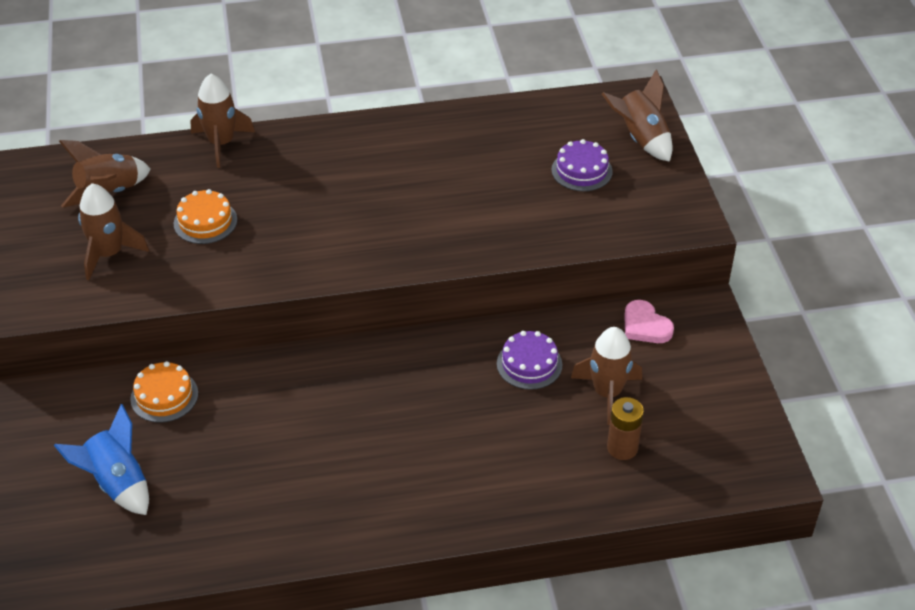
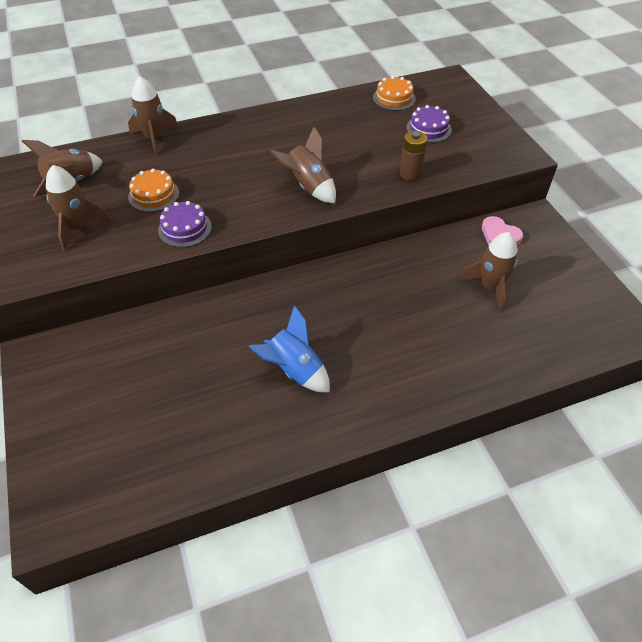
camera: 10 degrees left, 5 degrees up
blue rocket [54,404,149,515] -> blue rocket moved to [249,305,330,393]
orange cake [130,361,198,423] -> orange cake moved to [373,76,416,111]
purple cake [497,331,562,390] -> purple cake moved to [158,201,212,247]
brown rocket [602,69,673,162] -> brown rocket moved to [270,126,336,203]
brown battery [607,397,644,460] -> brown battery moved to [400,131,427,181]

